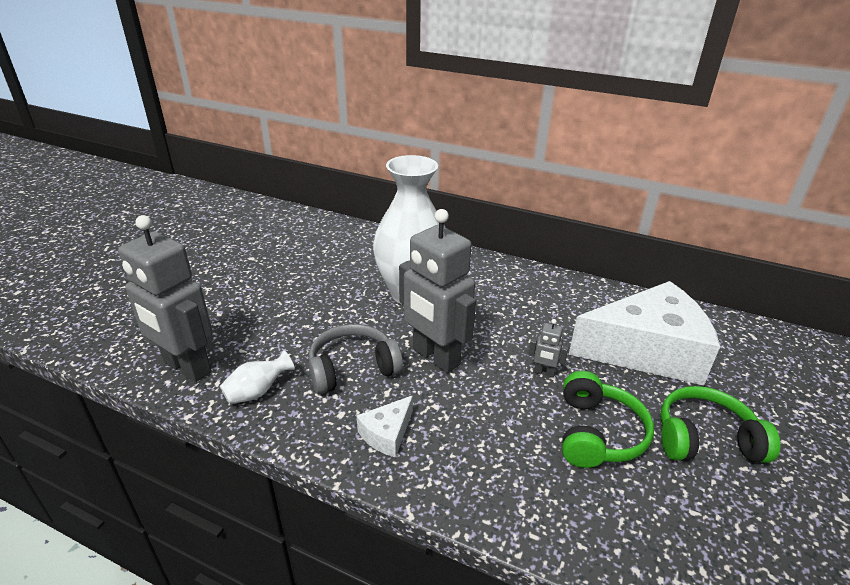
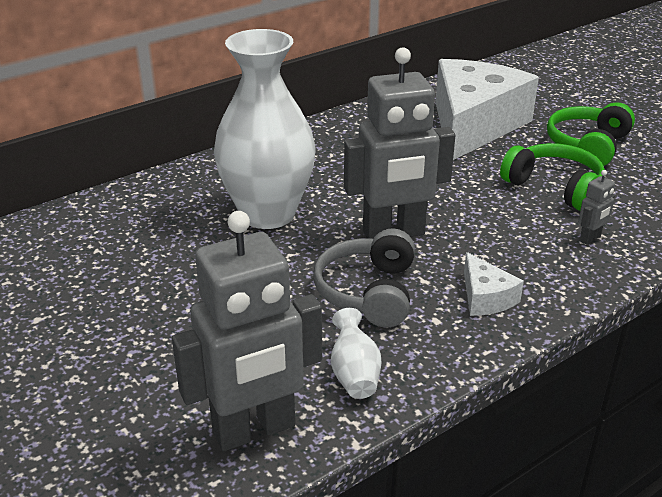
camera: 60 degrees left, 0 degrees up
grey robot [528,319,568,377] -> grey robot moved to [578,170,615,245]

